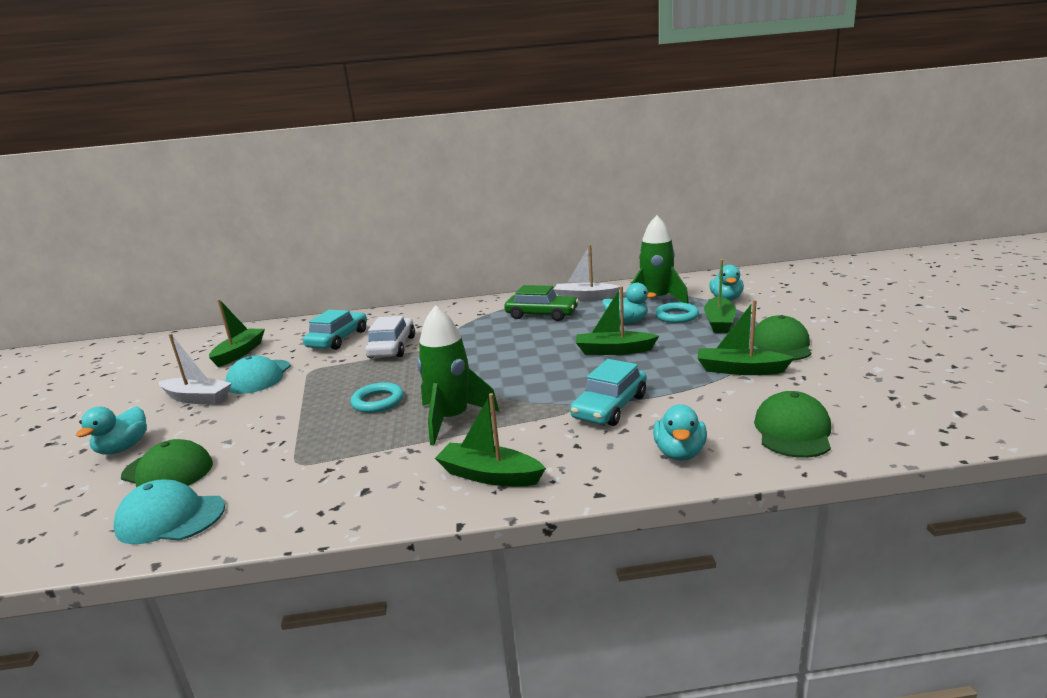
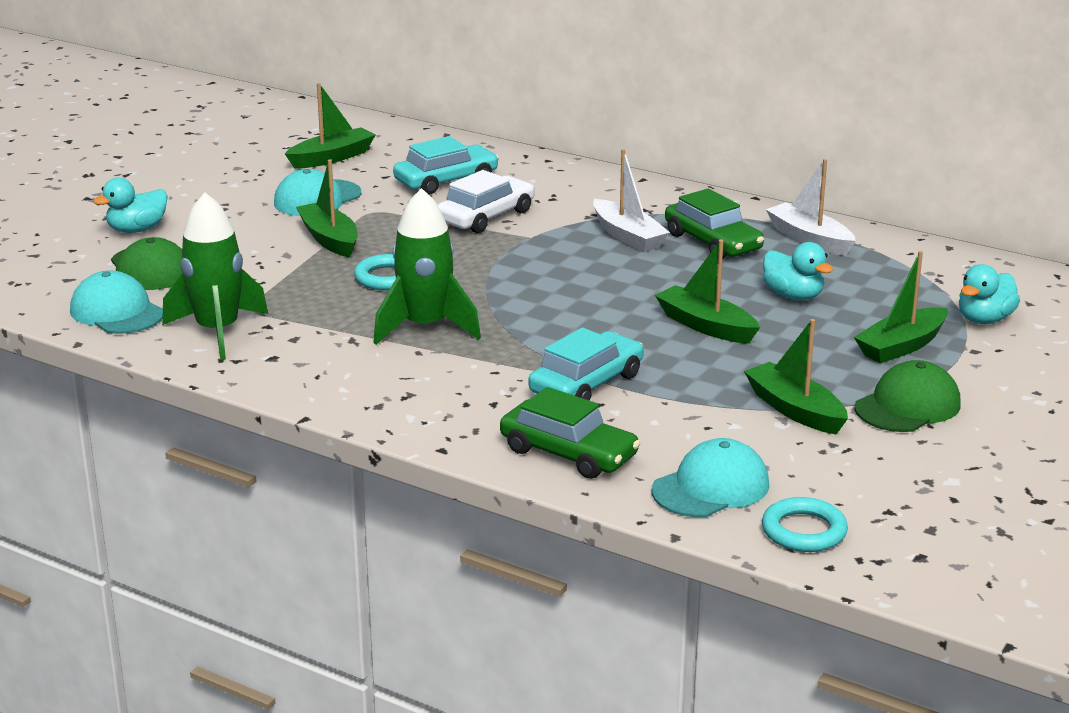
camera: 35 degrees right, 5 degrees up
white boat [159,334,232,405] -> white boat moved to [593,149,670,252]
green boat [435,393,546,486] -> green boat moved to [296,159,358,258]
turquoise car [570,359,647,426] -> turquoise car turned 150 degrees clockwise [528,328,644,401]
green rocket [631,215,689,304] -> green rocket moved to [162,192,268,360]
turquoise duck [653,404,707,461] -> green car [500,387,640,479]
turquoise ring [655,302,699,323] -> turquoise ring moved to [762,497,848,552]
green cap [754,391,831,458] -> turquoise cap [652,438,769,517]

